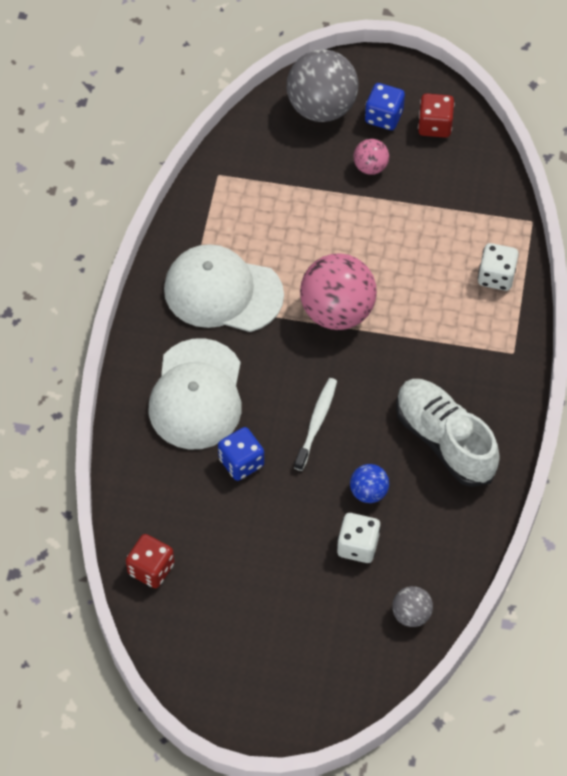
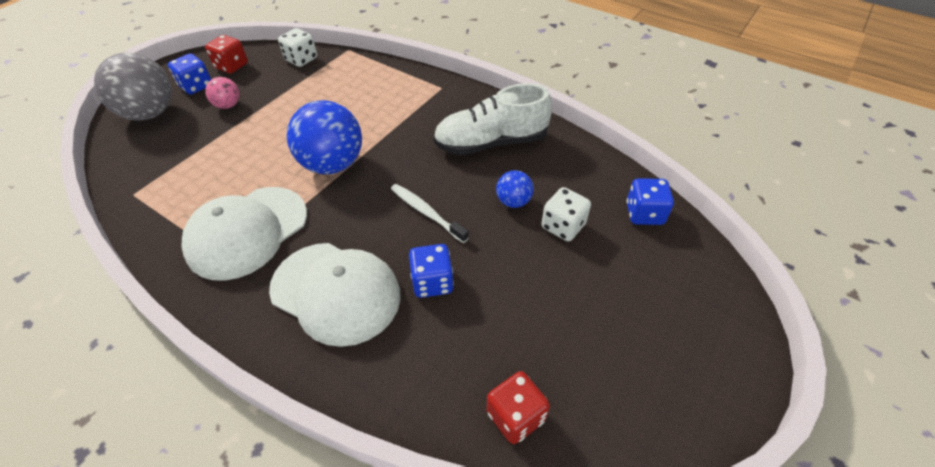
camera: 65 degrees left, 10 degrees down
pink ball [300,253,377,330] -> blue ball [287,100,362,174]
grey ball [392,586,433,627] -> blue dice [627,178,674,225]
white dice [478,243,519,291] -> white dice moved to [278,28,317,67]

